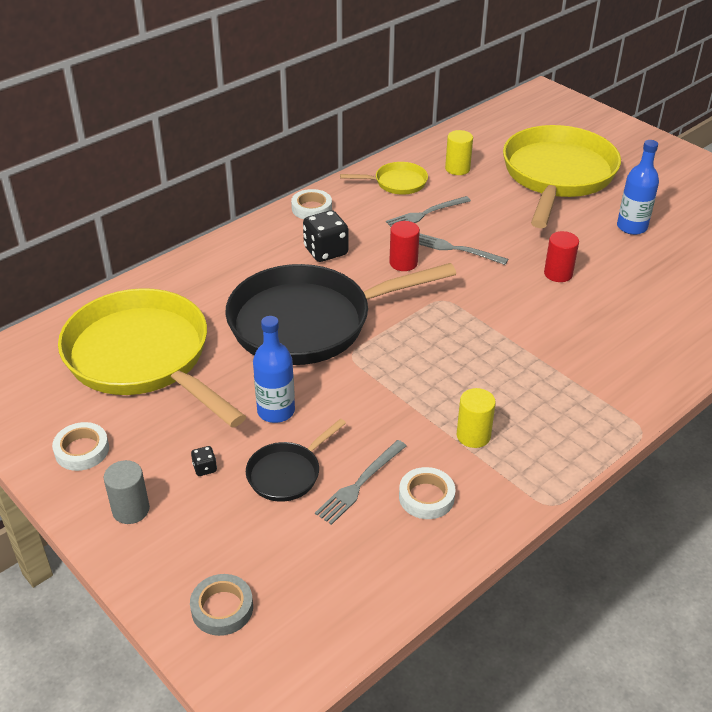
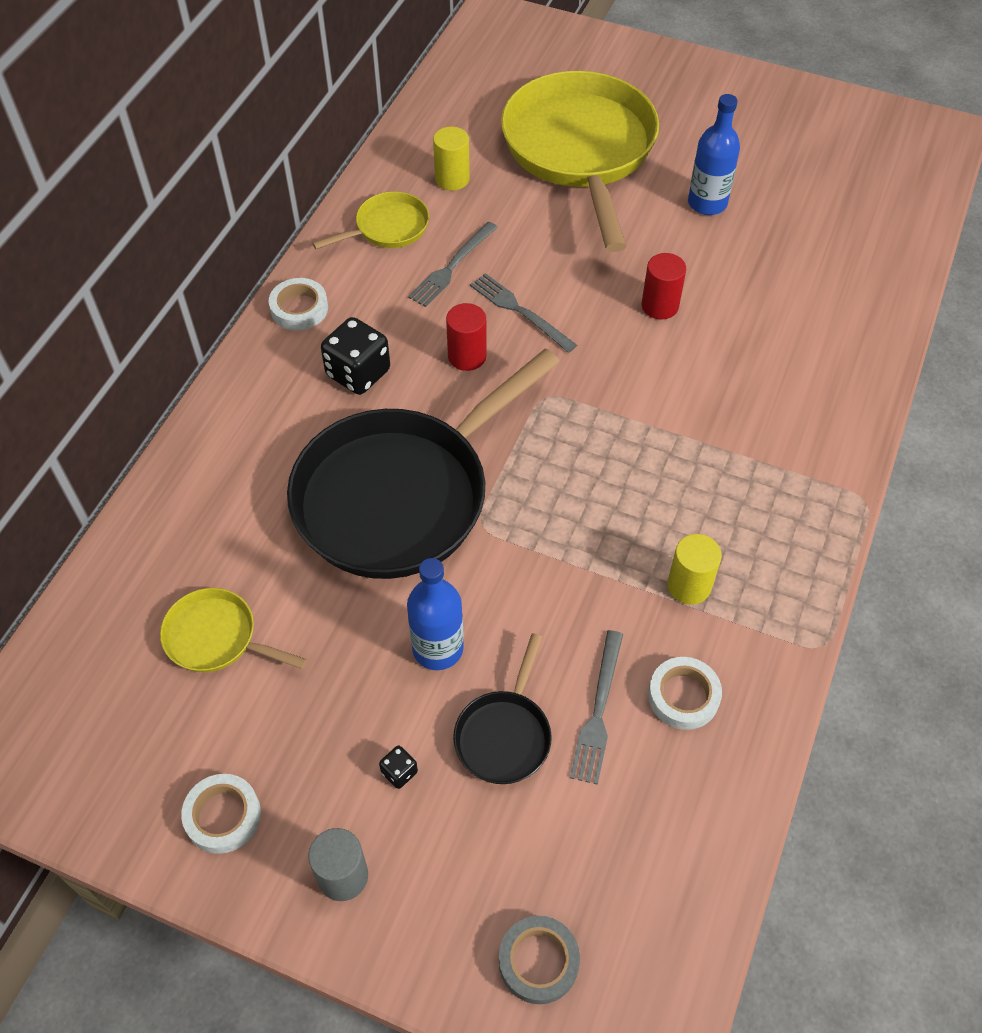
camera: 25 degrees left, 15 degrees up
yellow pan [58,288,246,428] -> yellow pan [160,588,307,672], size x0.44
grey fork [419,233,508,265] -> grey fork turned 45 degrees clockwise [470,273,577,353]

